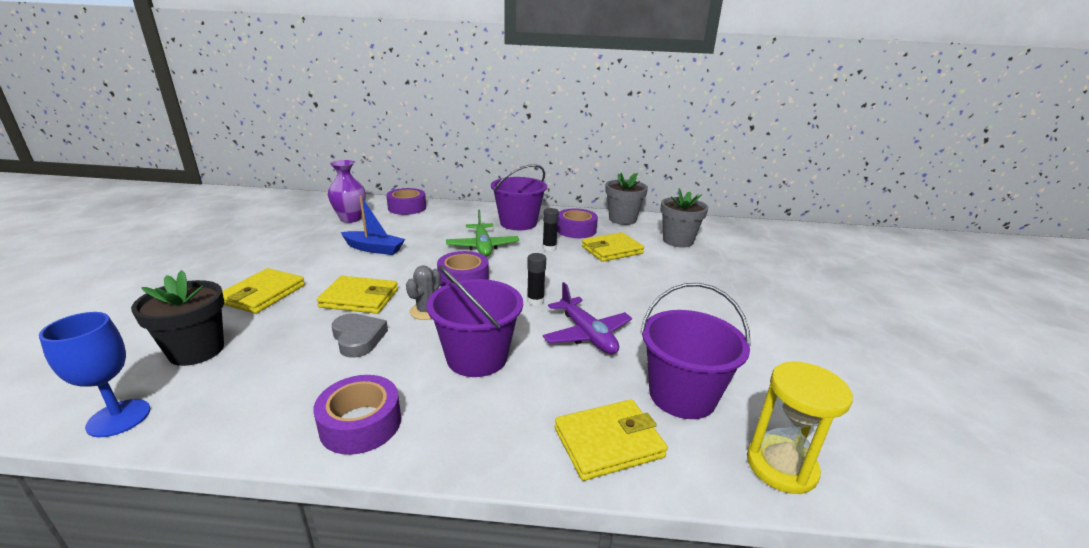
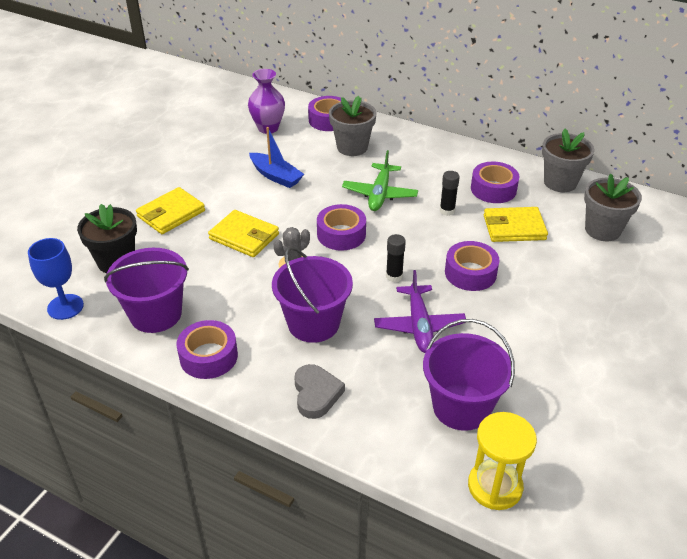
camera: 25 degrees right, 15 degrees up
grey heart [332,313,388,358] -> grey heart moved to [294,364,345,419]
purple bucket [491,164,547,230] -> purple bucket moved to [104,248,189,333]
yellow wallet [555,399,668,481] -> none
none -> grey flower pot [329,96,376,156]
none -> purple tape [445,241,500,291]

